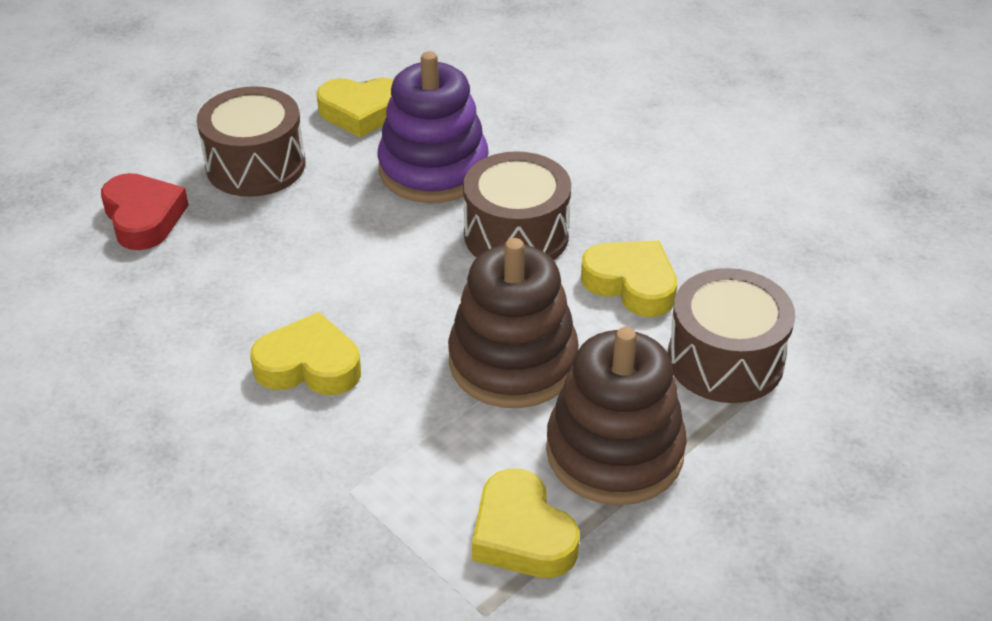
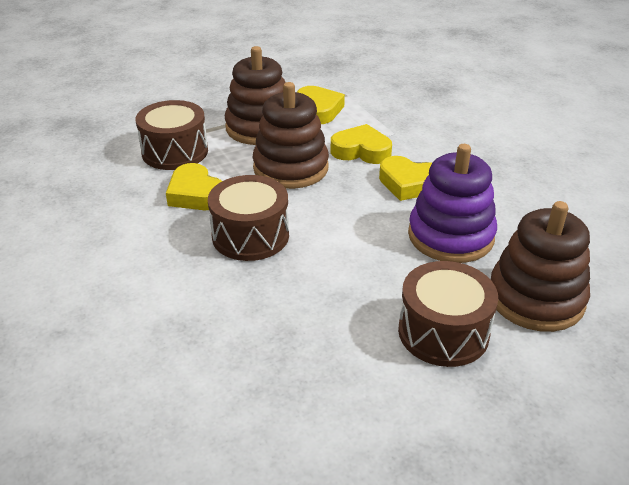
camera: 165 degrees left, 5 degrees down
red heart [101,173,189,250] -> brown stacking toy [491,201,590,332]
yellow heart [316,77,394,138] -> yellow heart moved to [330,124,392,164]
purple stacking toy [378,51,489,203] -> purple stacking toy moved to [408,144,497,263]

